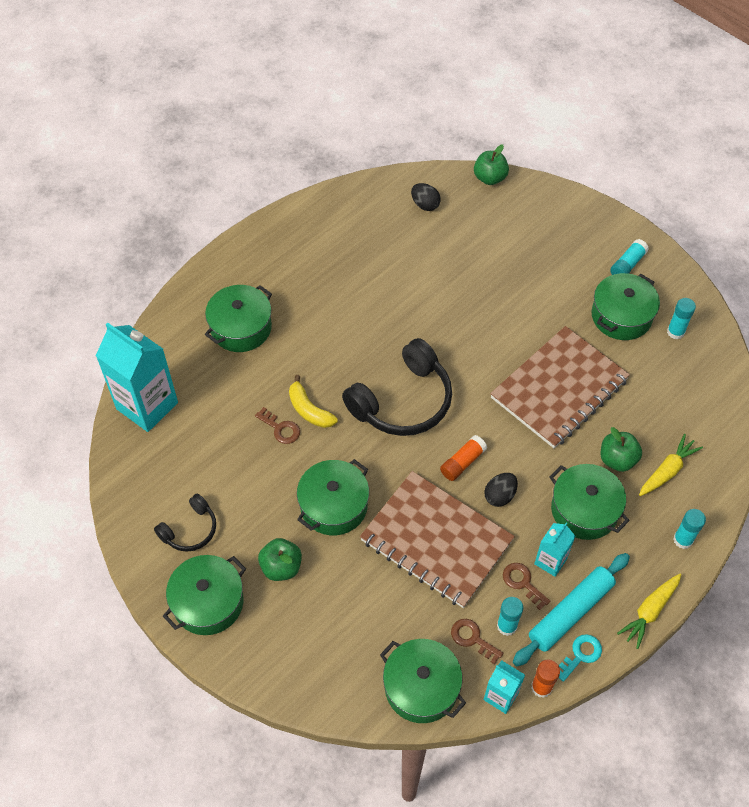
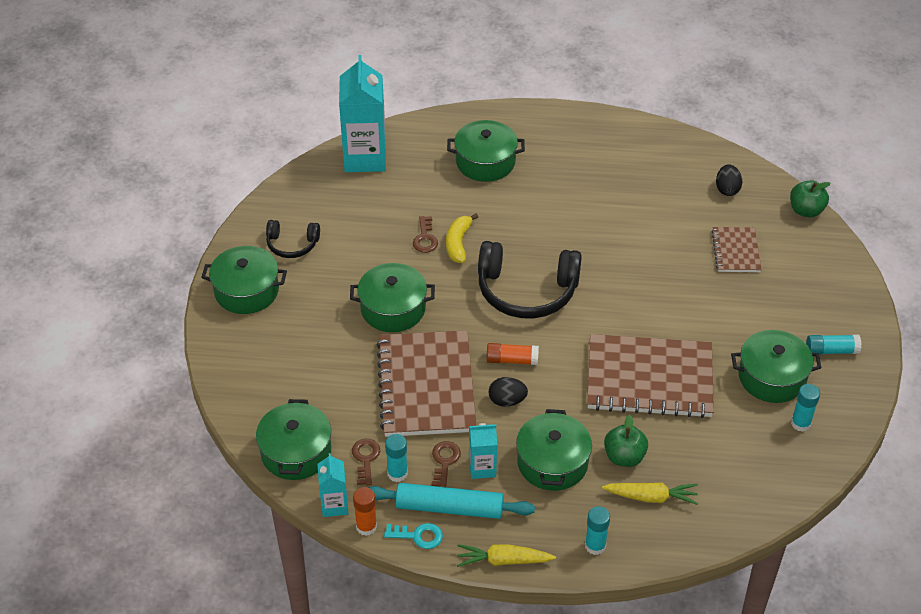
camera: 50 degrees right, 10 degrees down
green apple [258,538,302,581] -> none
none -> brown notebook [712,227,762,272]

